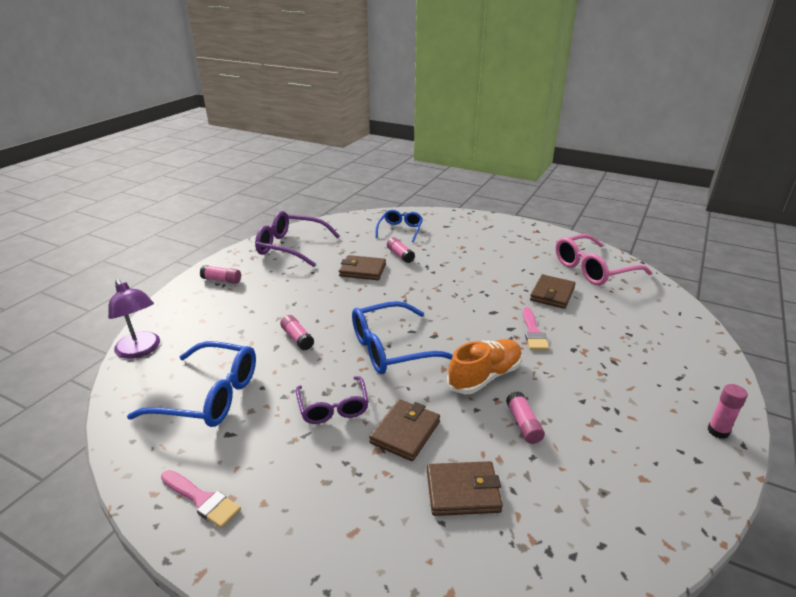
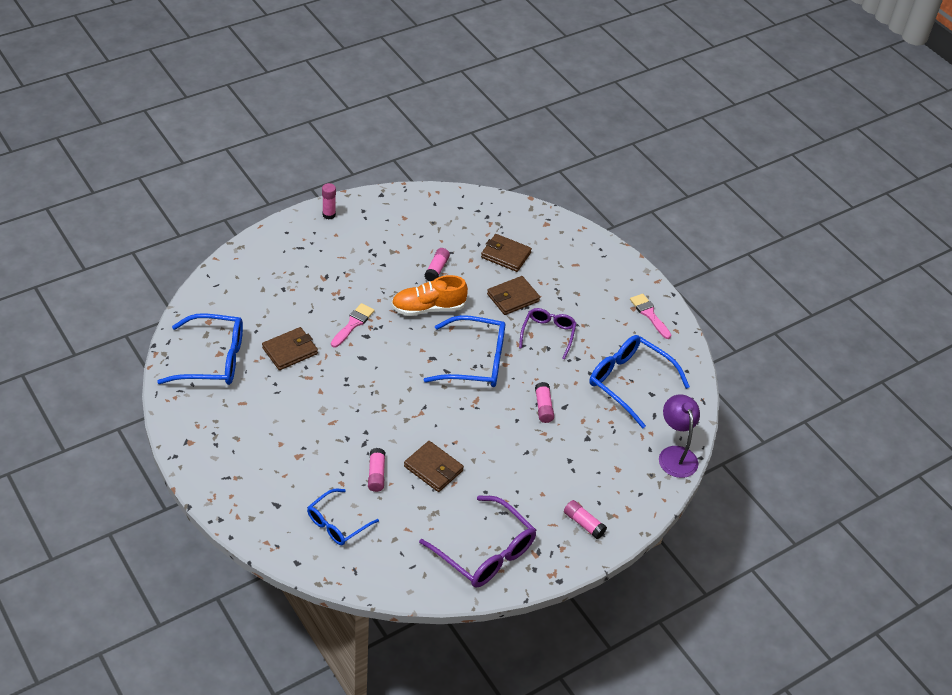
camera: 155 degrees left, 15 degrees up
pink glasses [555,234,652,285] -> blue glasses [157,313,243,385]

